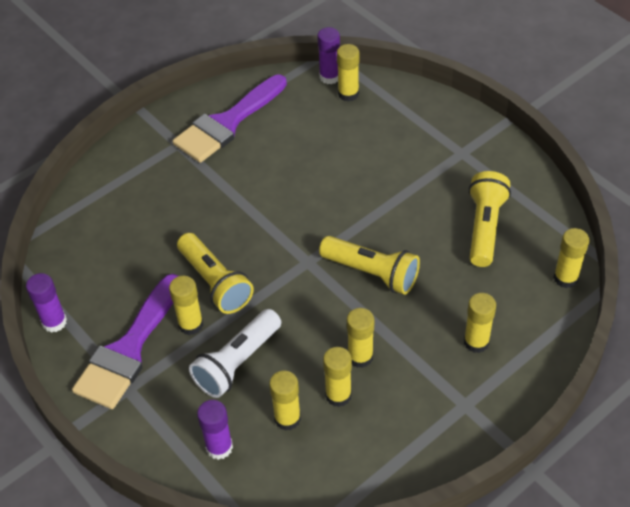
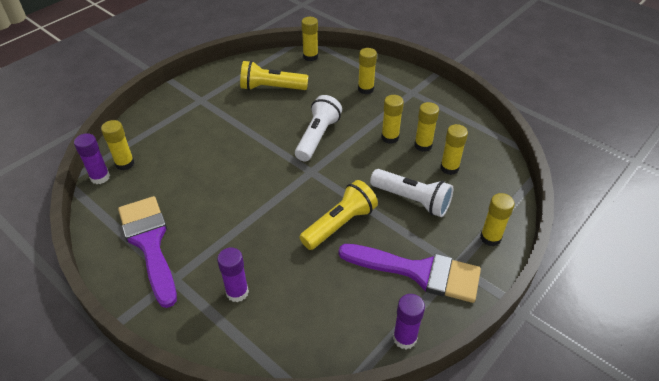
camera: 100 degrees left, 5 degrees down
yellow glue stick [169,276,203,335] -> yellow glue stick moved to [480,193,515,246]
purple brush [173,75,287,163] -> purple brush turned 150 degrees counterclockwise [118,196,177,308]
purple glue stick [197,400,233,460] -> purple glue stick moved to [217,247,249,302]
yellow flashlight [319,236,420,295] -> white flashlight [295,95,342,161]

